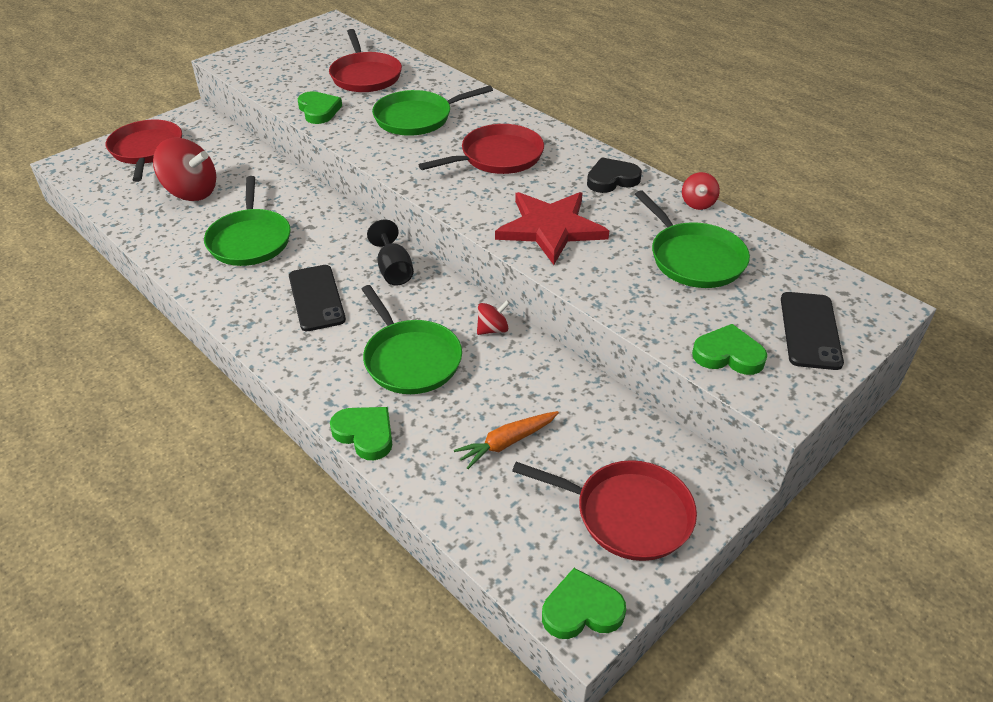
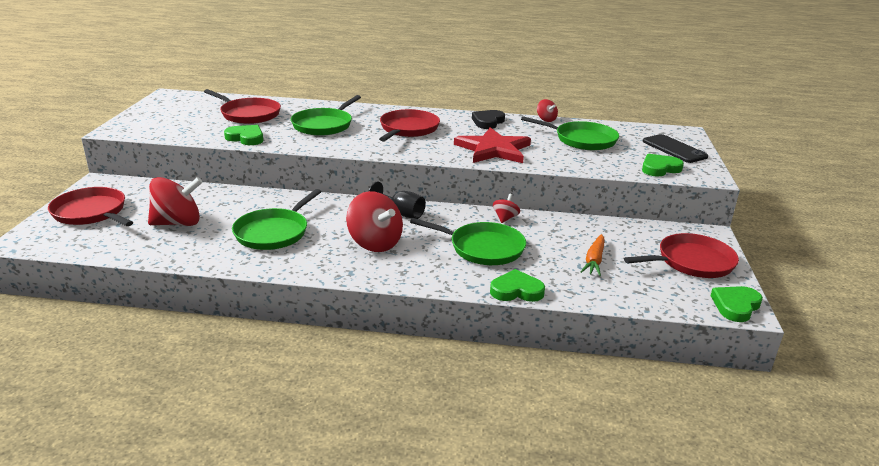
camera: 40 degrees left, 15 degrees down
green pan [204,176,291,266] -> green pan turned 75 degrees clockwise [232,189,321,250]
black phone [289,265,346,331] -> red spinning top [346,191,403,252]

